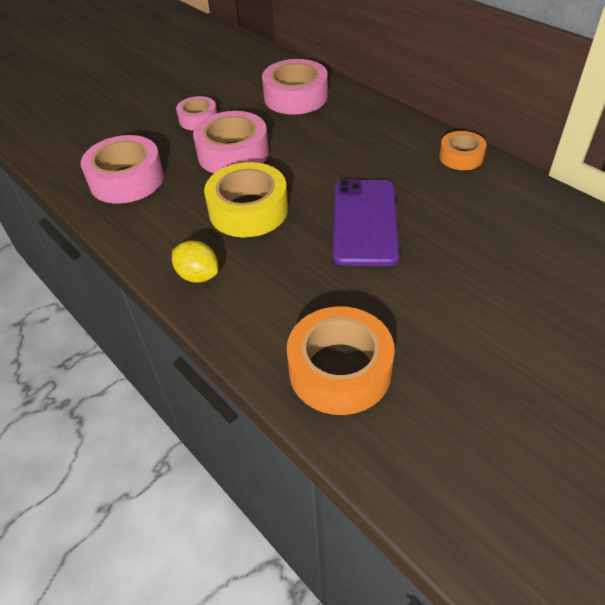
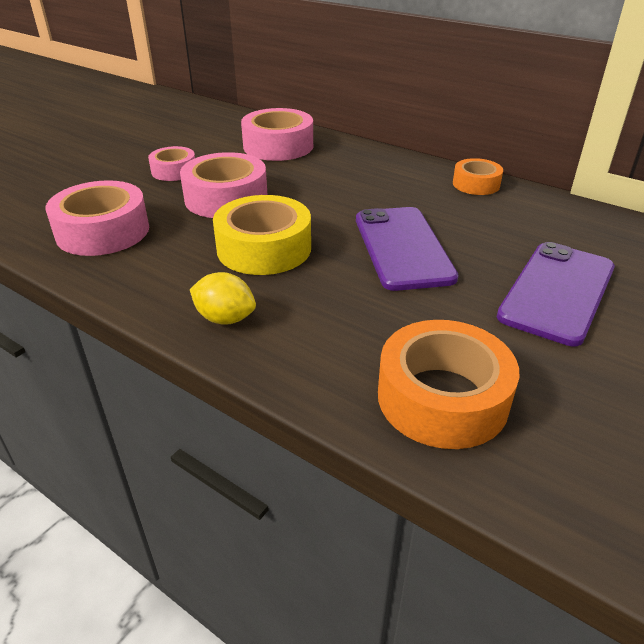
camera: 15 degrees left, 10 degrees down
none -> purple phone [497,242,615,346]

